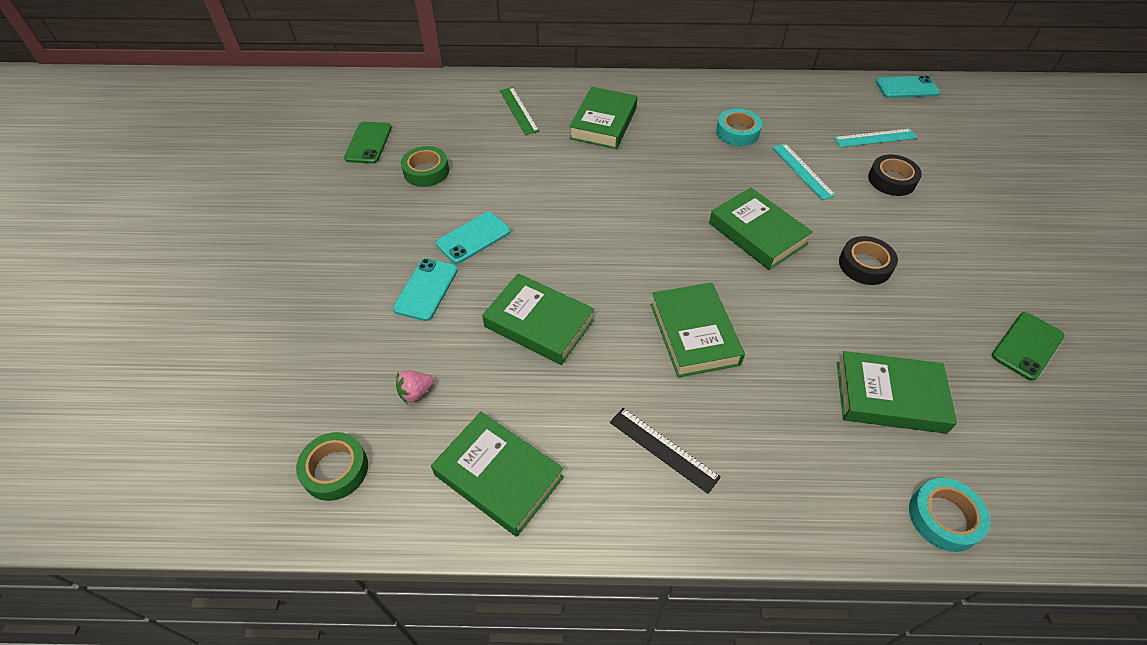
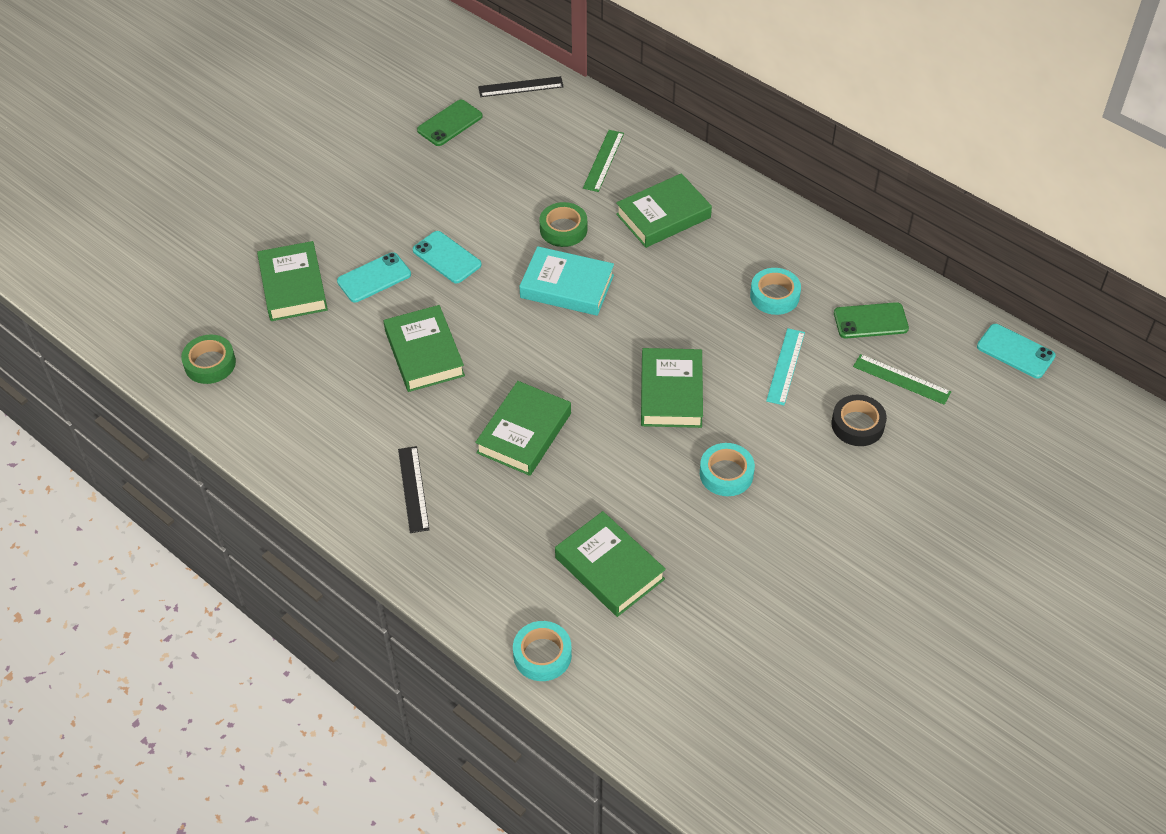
camera: 40 degrees right, 0 degrees up
pink strawberry [396,371,434,404] -> none
green tape [401,146,449,187] -> green tape moved to [540,202,587,247]
green book [431,412,564,537] -> green book moved to [257,241,328,321]
turquoise phone [436,212,510,264] -> turquoise phone turned 45 degrees clockwise [413,231,482,283]
turquoise ruler [834,129,917,147] -> green ruler [853,354,951,405]
black tape [839,236,898,285] -> turquoise tape [700,443,755,496]
green phone [991,312,1065,381] -> green phone moved to [834,302,909,338]
none -> black ruler [478,76,564,97]
none -> turquoise book [519,246,614,316]

